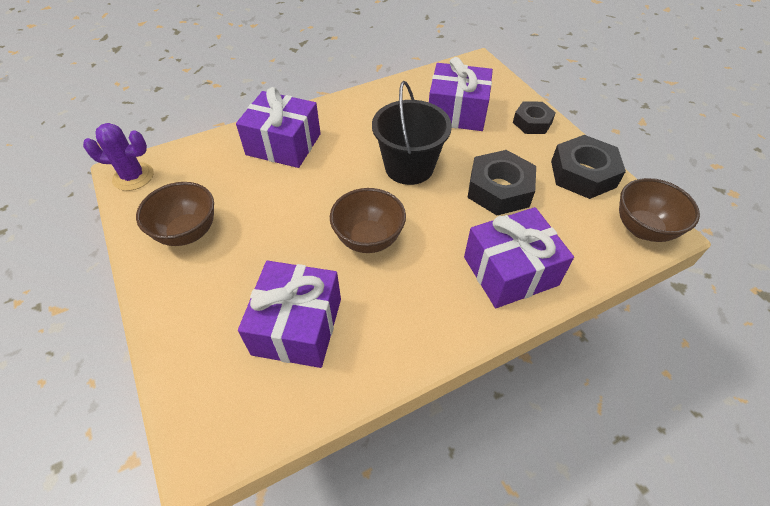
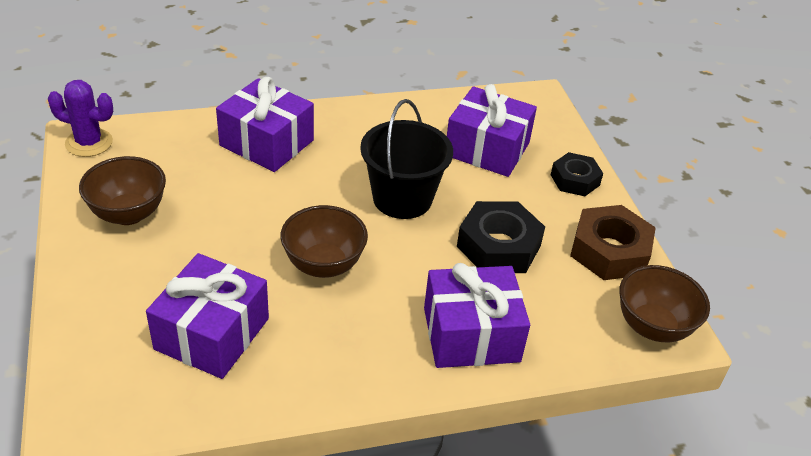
camera: 10 degrees right, 10 degrees down
black nut [551,135,626,199] -> brown nut [570,205,656,280]

